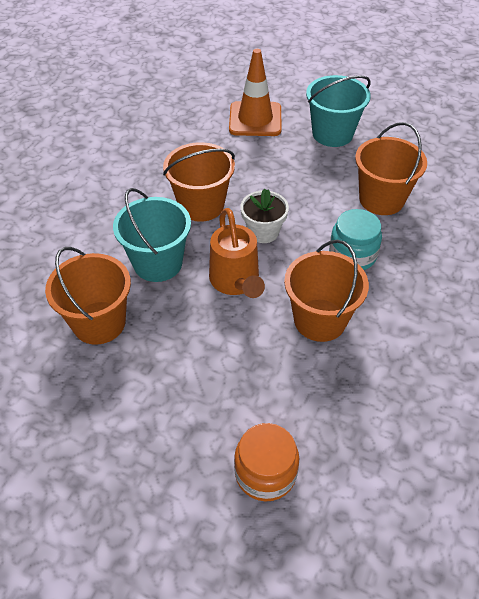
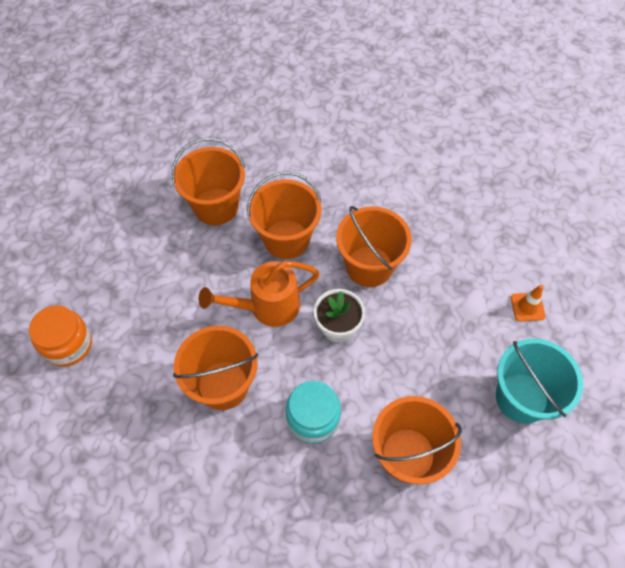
camera: 85 degrees right, 10 degrees up
turquoise bucket [113,188,191,282] -> orange bucket [247,172,321,259]
orange traffic cone [229,49,282,136] -> orange traffic cone [511,285,546,321], size x0.48

